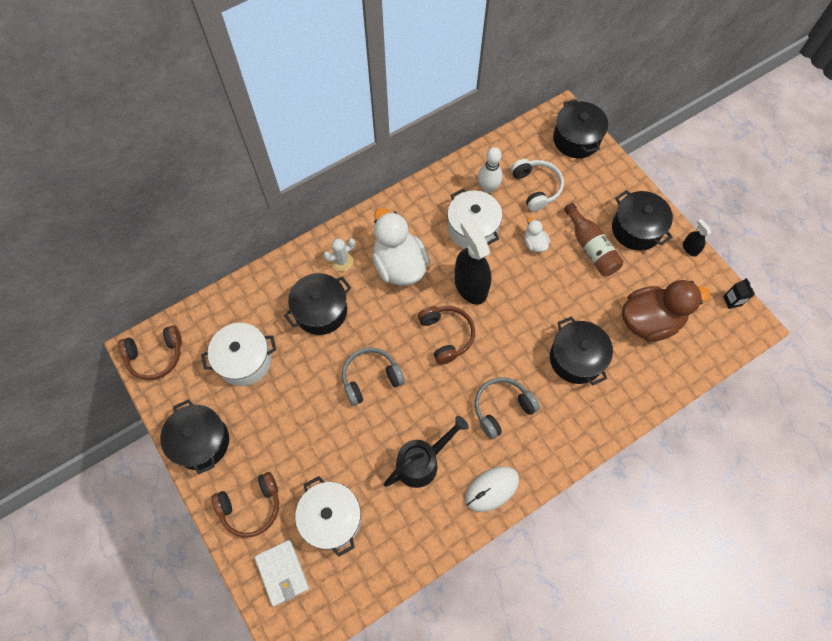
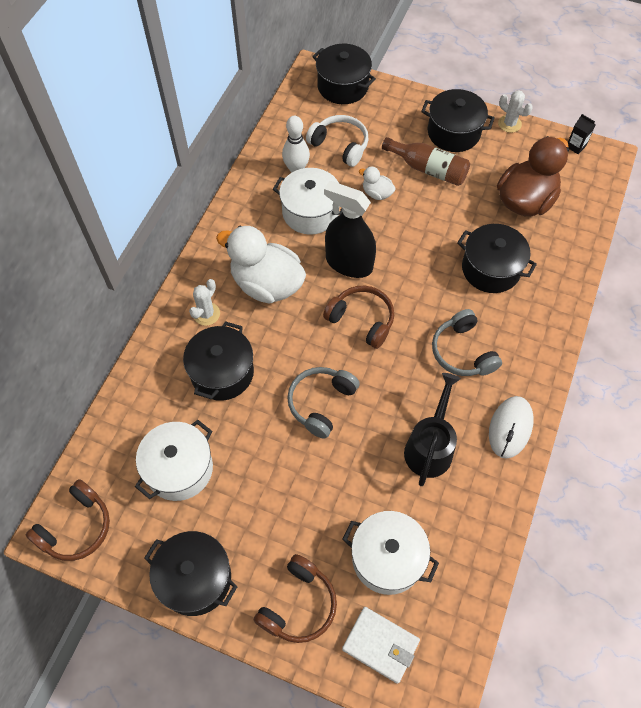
camera: 35 degrees left, 5 degrees down
grey headphones [475,377,540,439] -> grey headphones turned 45 degrees counterclockwise [432,309,502,376]
black spray bottle [683,219,711,257] -> white cactus [498,90,533,133]

